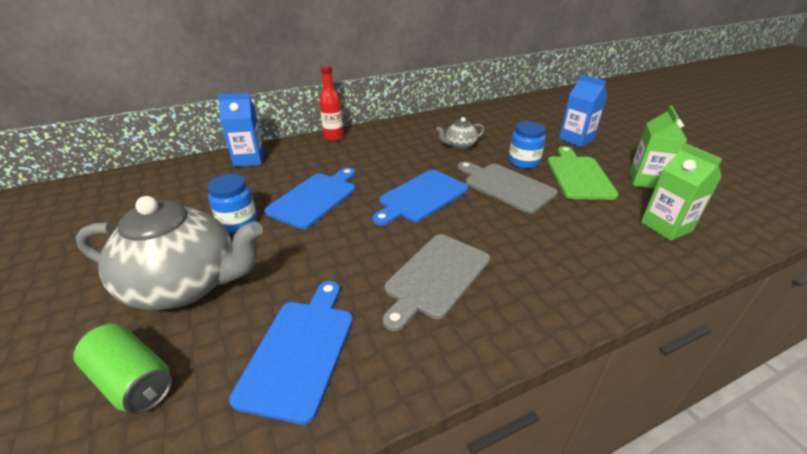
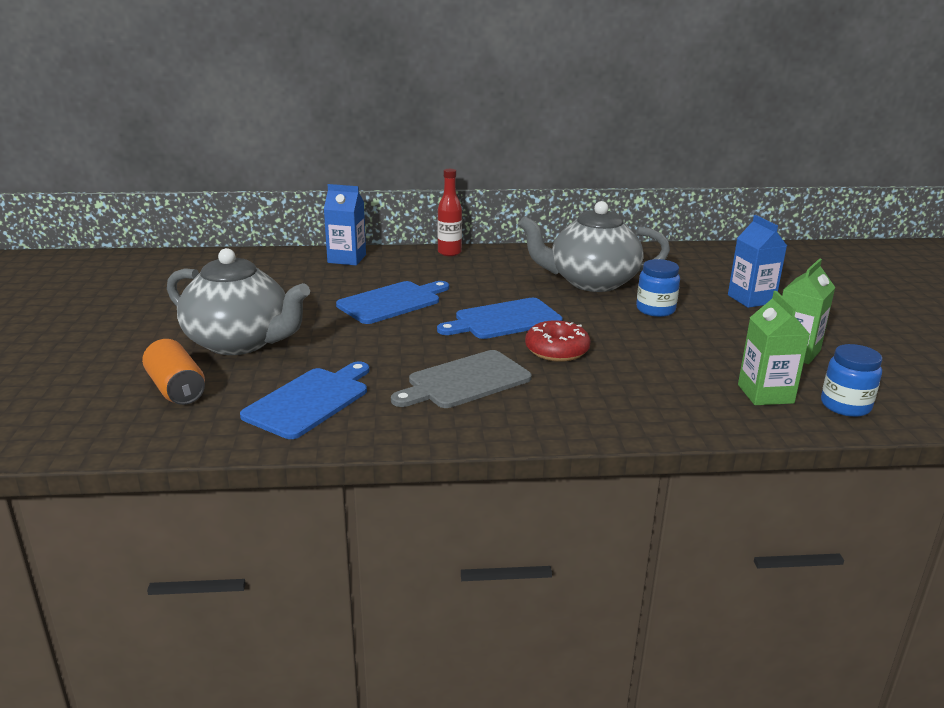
camera: 20 degrees right, 10 degrees down
green can [73,324,172,415] -> orange can [142,339,205,405]
blue jar [207,174,257,233] -> blue jar moved to [821,344,883,417]
grey teapot [436,117,485,149] -> grey teapot [519,201,670,292], size x2.22
grey cutting board [458,161,558,214] -> none
green cutting board [547,146,619,200] -> none
none -> red donut [525,320,590,362]

